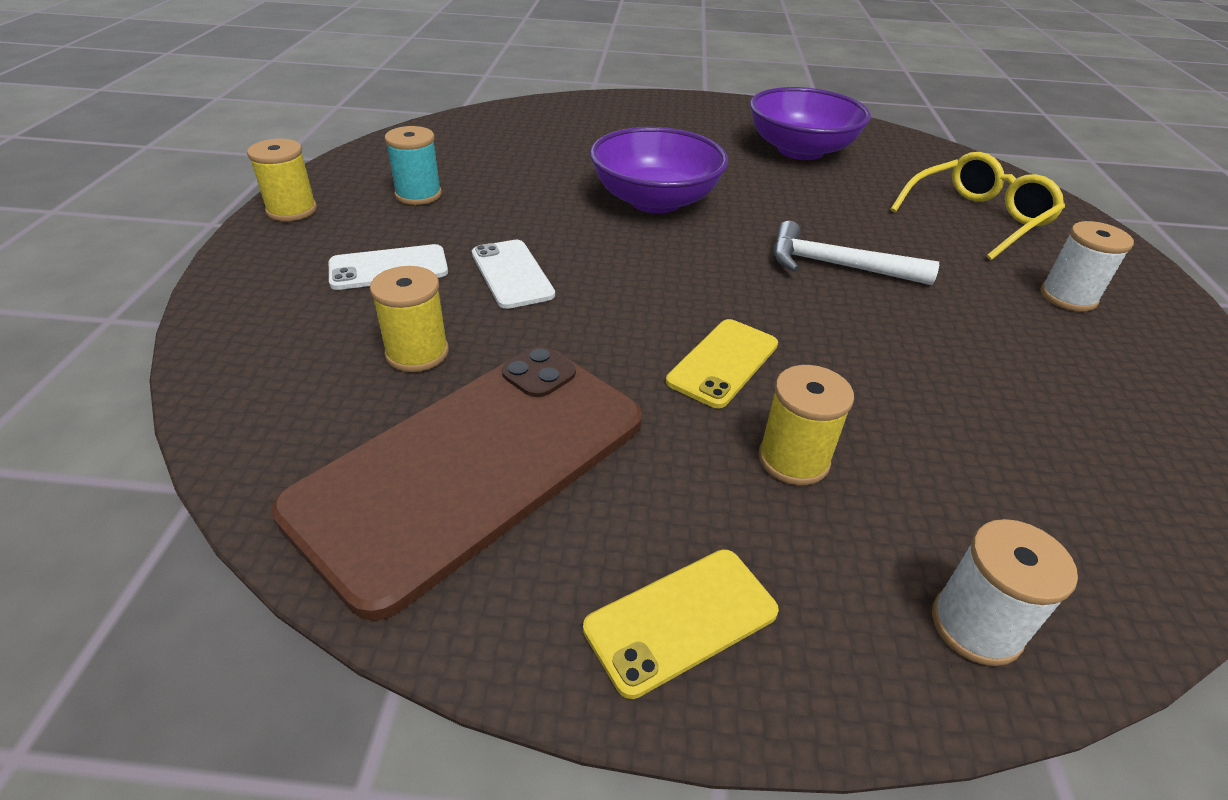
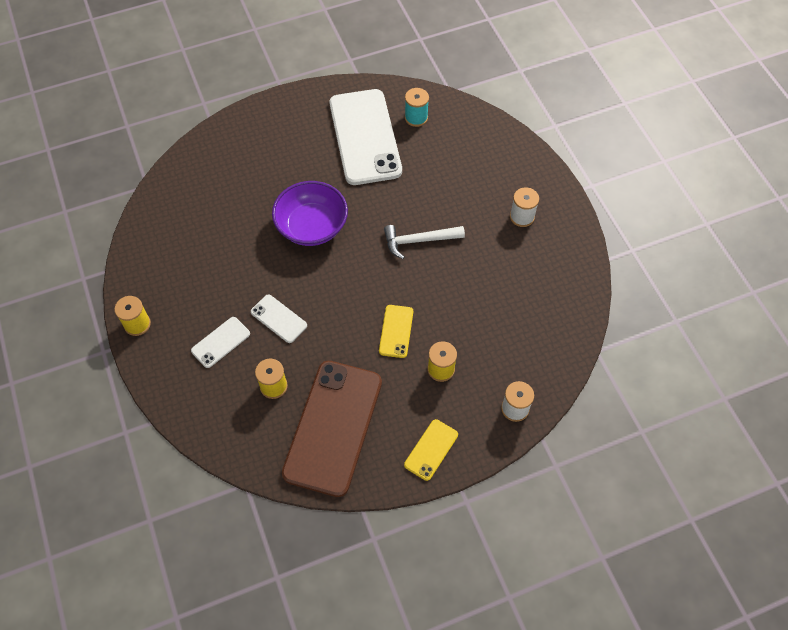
camera: 25 degrees left, 20 degrees up
turquoise spool [385,126,442,205] -> turquoise spool moved to [405,88,429,127]
purple bowl [750,87,871,160] -> white phone [329,89,402,185]
yellow glasses [890,152,1065,260] -> none

